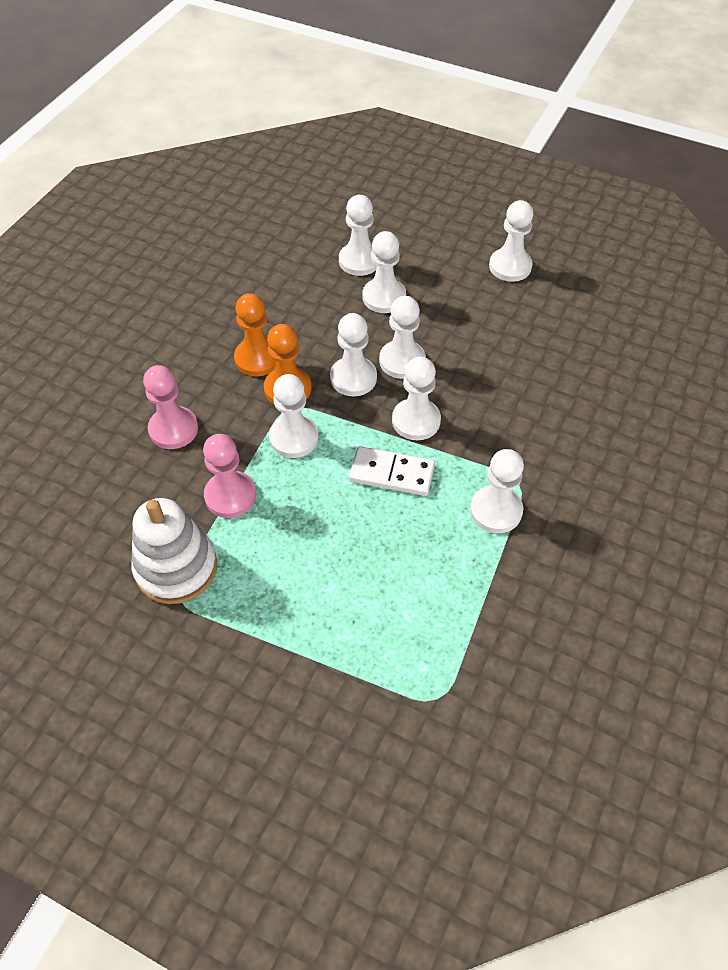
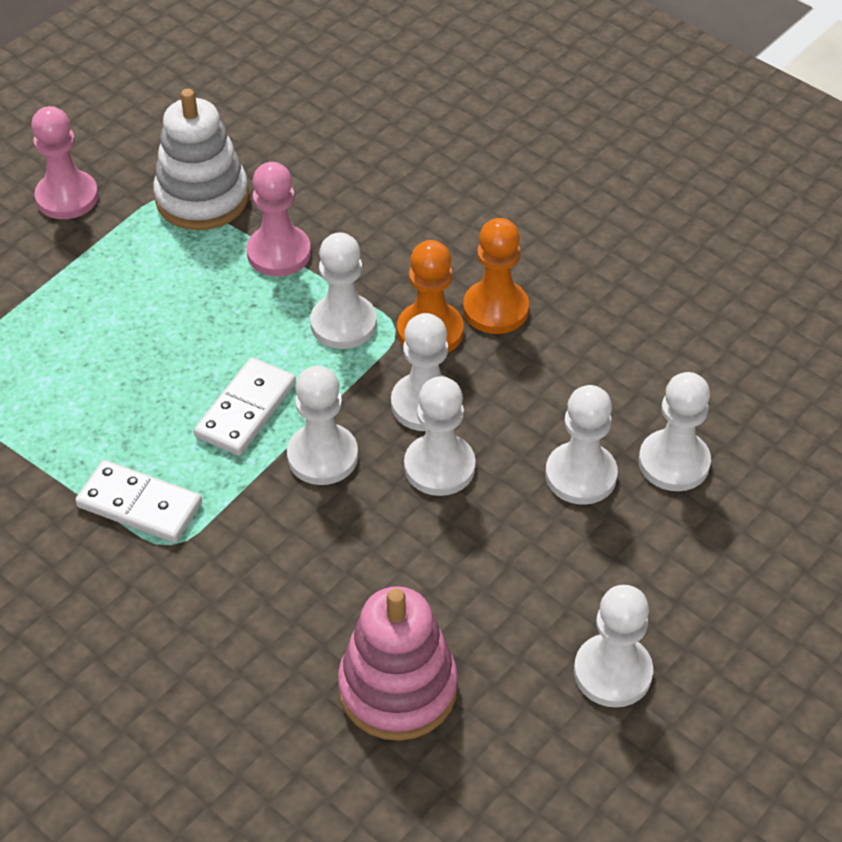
camera: 105 degrees right, 5 degrees down
pink pawn [143,365,198,449] -> pink pawn moved to [31,106,99,219]
white pawn [470,449,524,533] -> white domino [75,460,202,543]
none -> pink stacking toy [338,586,458,741]

